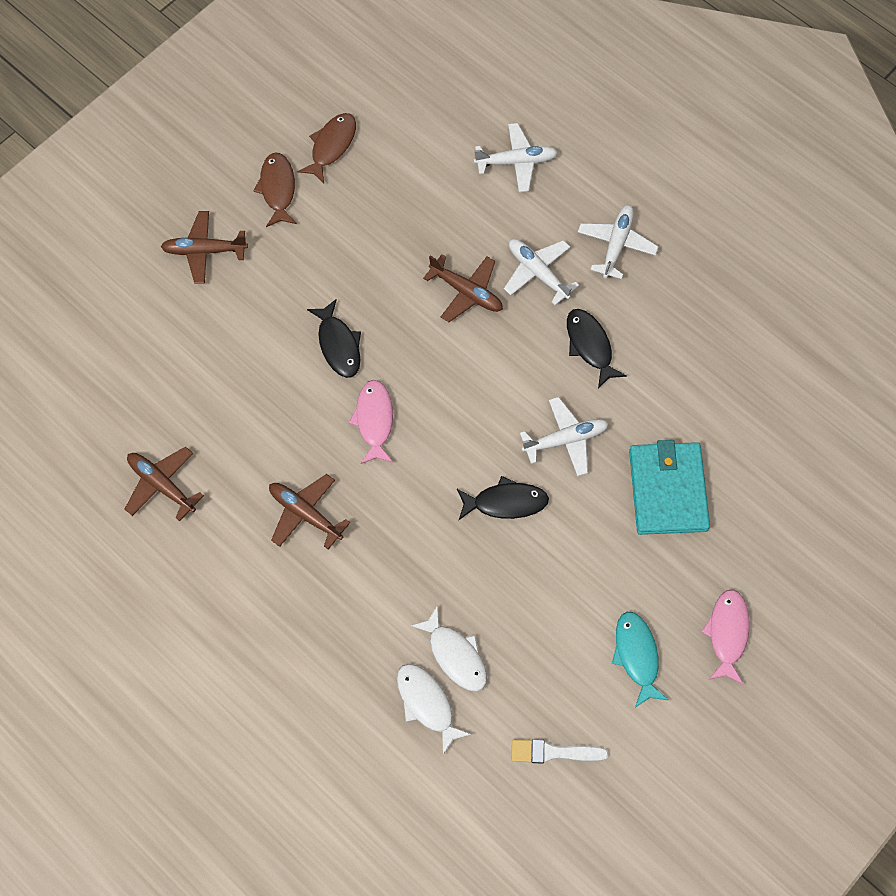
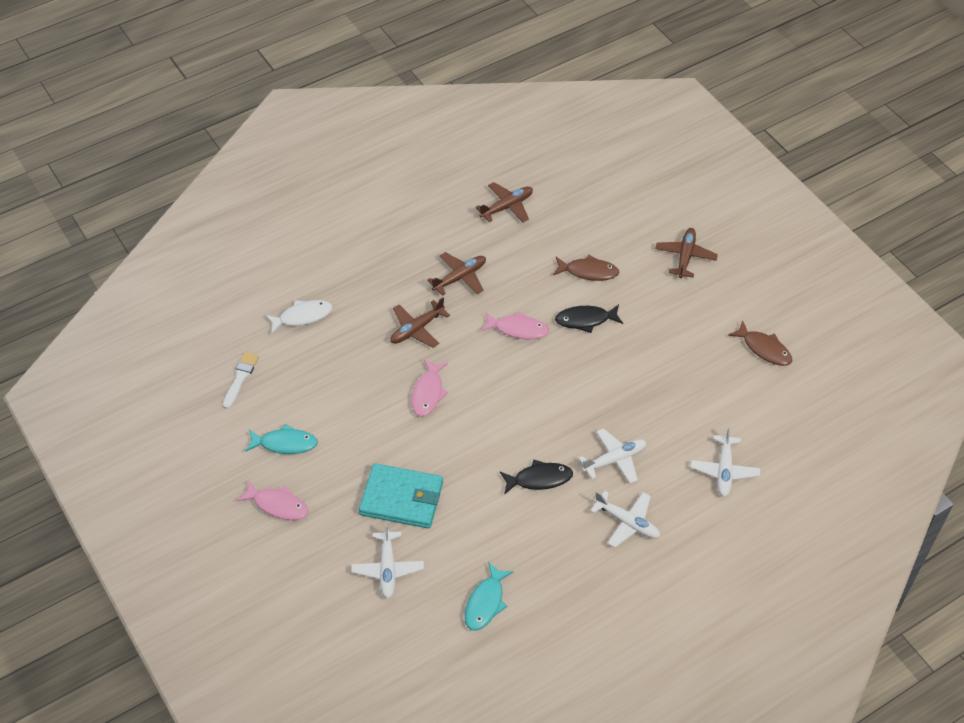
camera: 105 degrees right, 15 degrees down
brown fish [253,152,297,227] -> brown fish moved to [553,255,619,281]
white fish [411,605,487,692] -> none
brown plane [423,254,503,322] -> brown plane moved to [390,298,450,348]
black fish [457,476,549,520] -> pink fish [411,359,448,417]
white plane [520,397,609,476] -> white plane moved to [351,522,424,599]
none -> turquoise fish [465,562,514,631]

